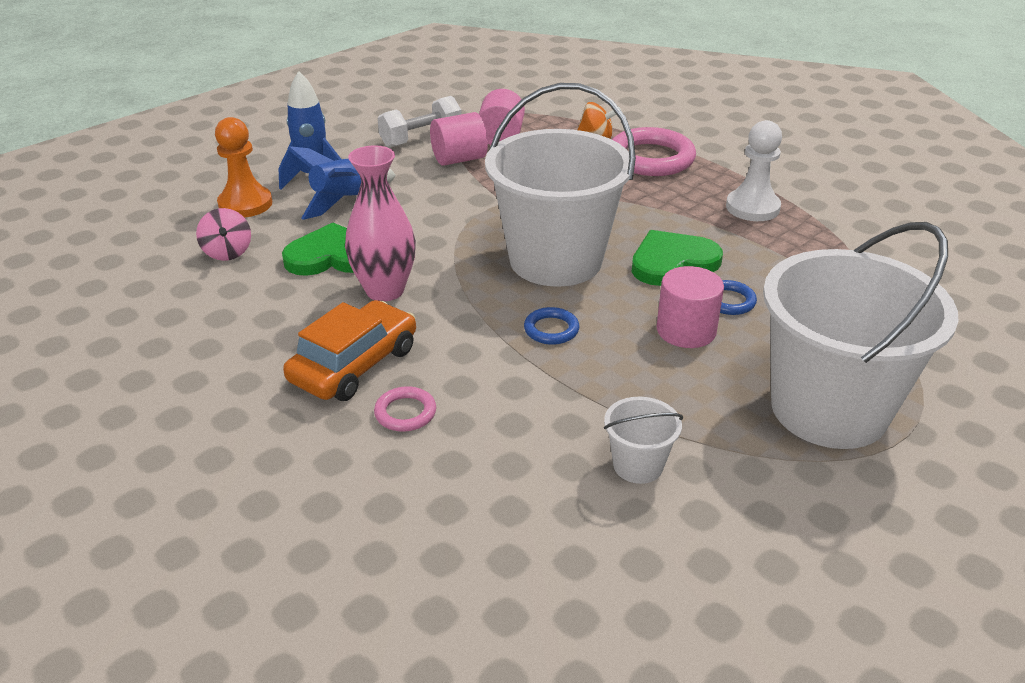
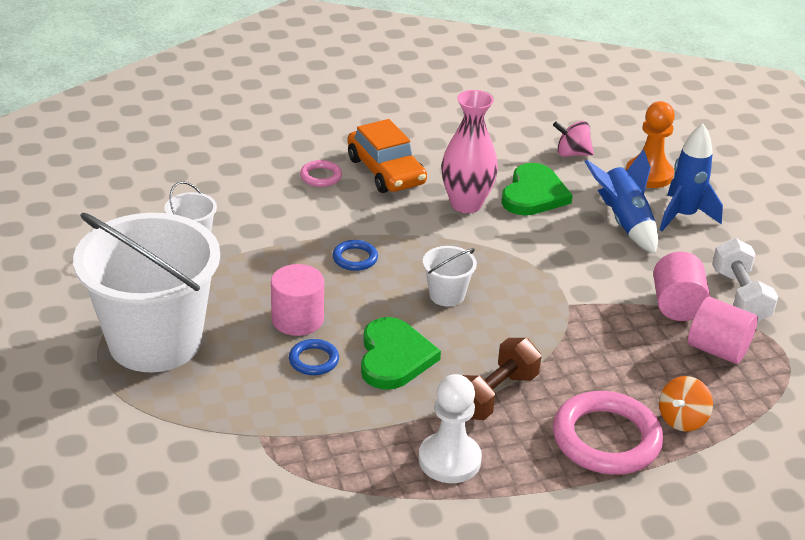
camera: 115 degrees right, 0 degrees up
white bucket [485,83,636,287] -> white bucket [423,246,477,307], size x0.41
none -> brown dumbbell [463,338,541,420]

